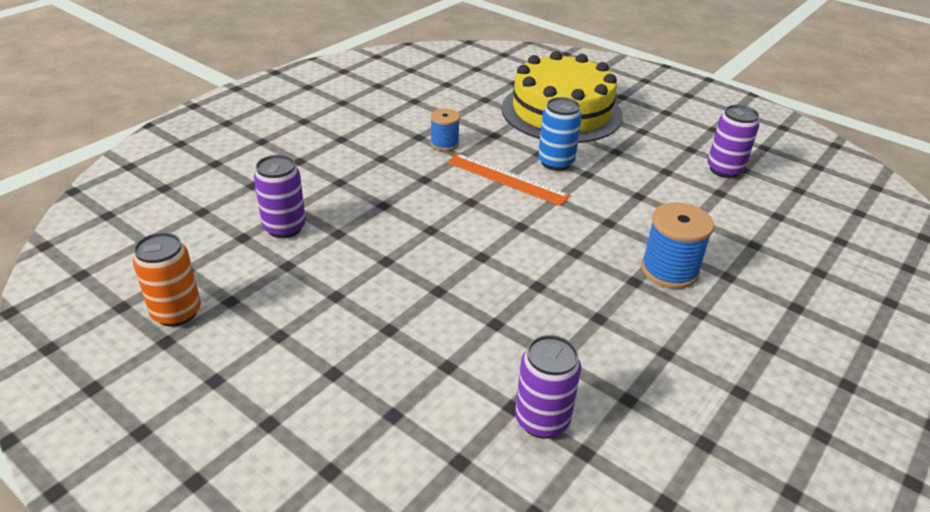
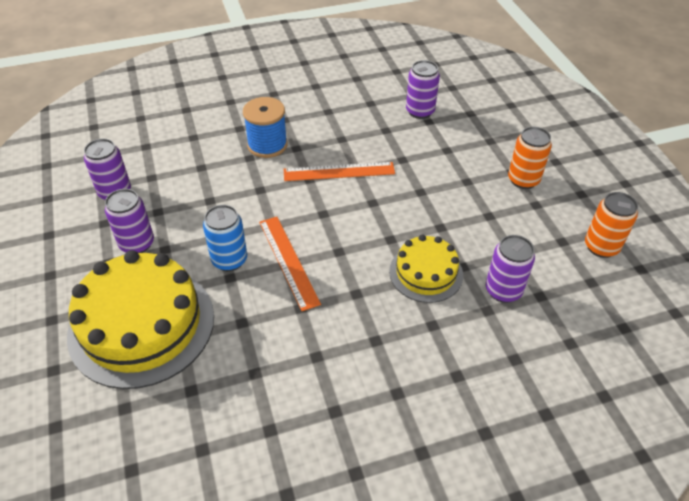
camera: 145 degrees left, 10 degrees up
blue spool [430,109,460,151] -> none
none -> purple can [105,189,154,253]
none -> orange ruler [284,162,395,181]
none -> yellow cake [389,235,463,303]
none -> orange can [508,127,552,189]

